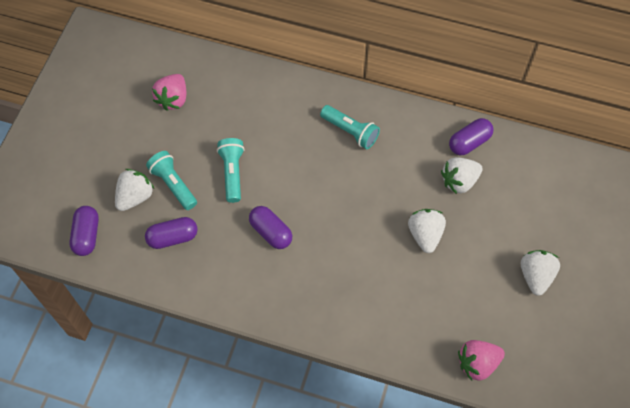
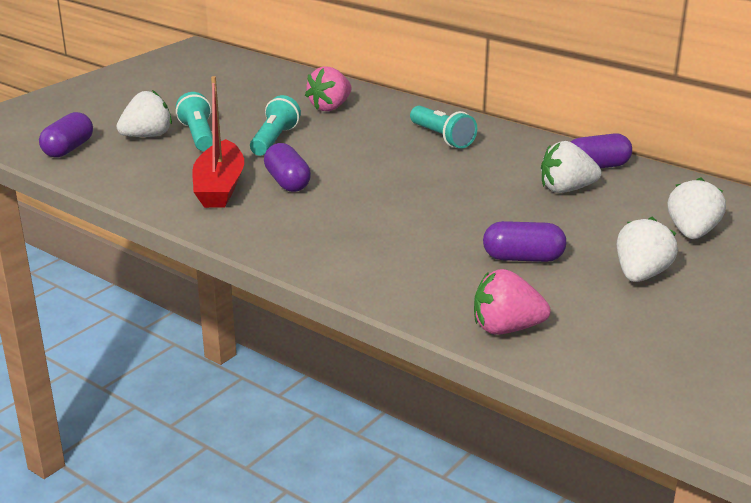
camera: 20 degrees right, 35 degrees down
purple capsule [145,217,198,249] -> purple capsule moved to [483,221,566,262]
pink strawberry [152,74,186,111] -> pink strawberry moved to [305,66,352,111]
white strawberry [408,209,446,253] -> white strawberry moved to [668,178,726,239]
none -> red boat [192,76,244,208]

